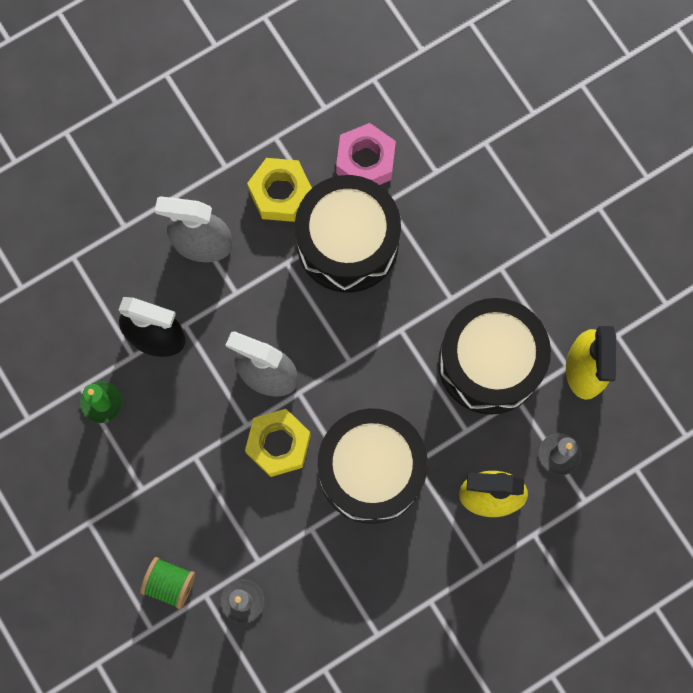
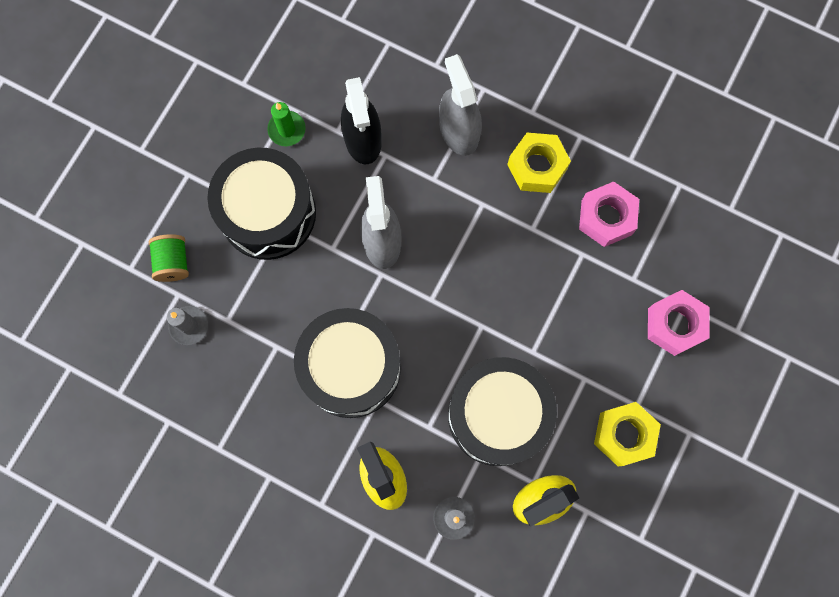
camera: 60 degrees right, 0 degrees up
yellow nut [245,409,311,477] -> yellow nut moved to [594,402,661,467]
black drum [295,175,401,293] -> black drum moved to [207,148,316,260]
none -> pink nut [648,290,709,356]

